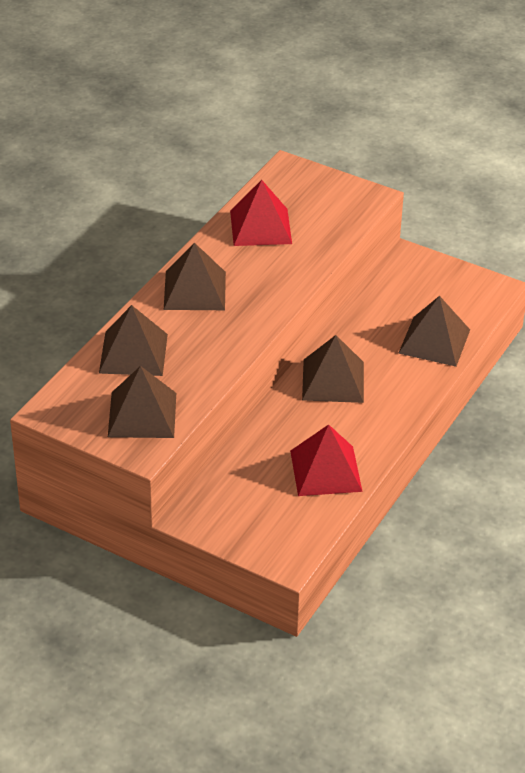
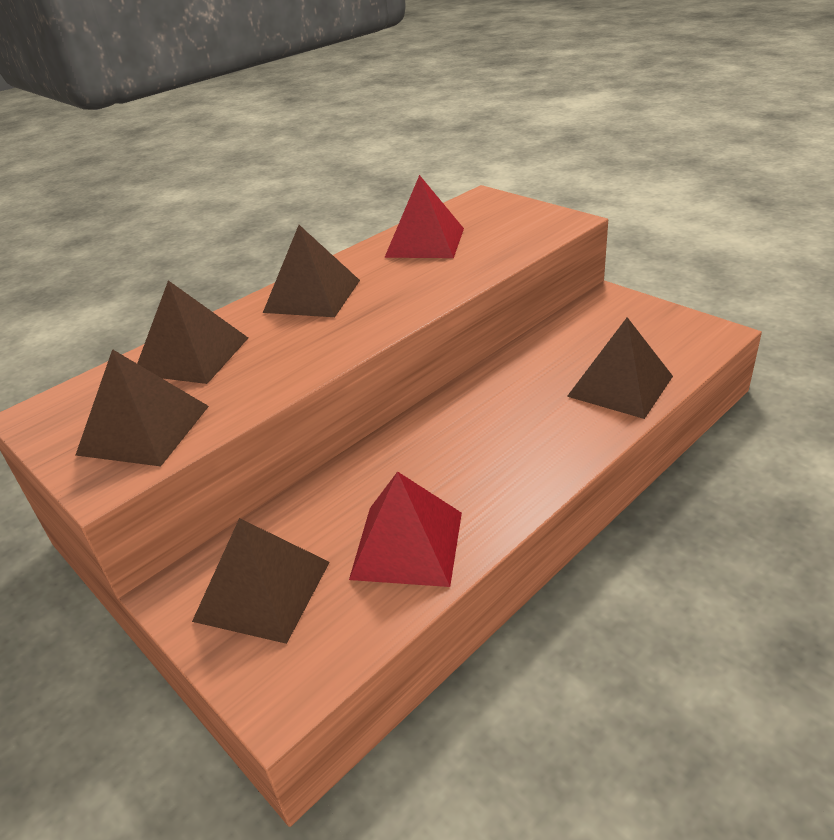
camera: 20 degrees right, 5 degrees down
brown pyramid [302,335,364,403] -> brown pyramid moved to [192,518,330,644]

